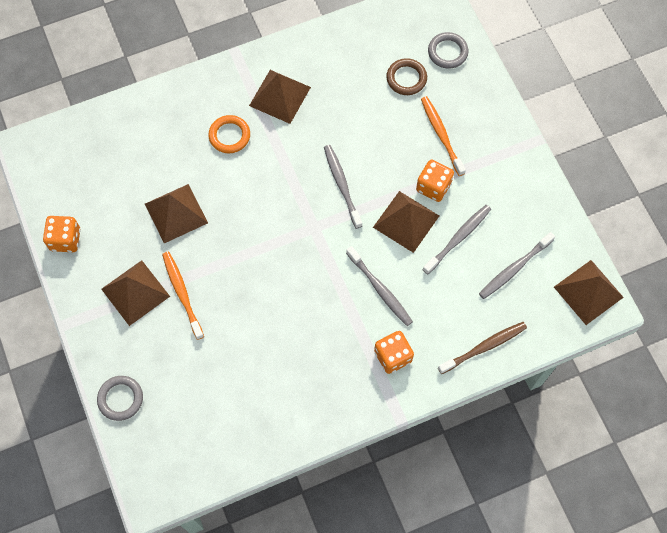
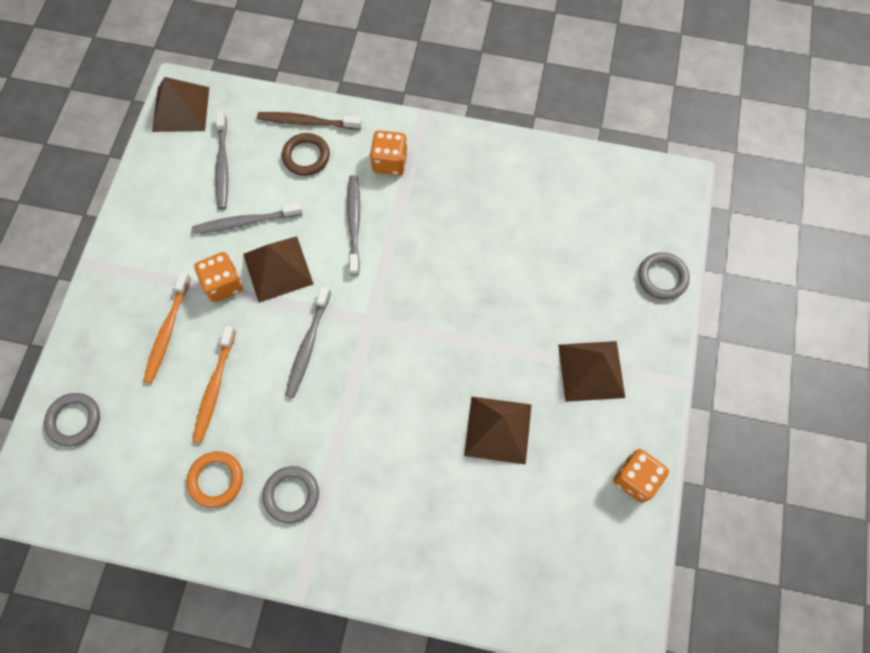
camera: 145 degrees left, 0 degrees up
orange toothbrush [162,251,204,340] -> orange toothbrush moved to [192,326,236,443]
orange ring [208,115,250,153] -> orange ring moved to [187,451,243,508]
brown pyramid [249,70,311,124] -> grey ring [262,466,319,523]
brown ring [386,58,427,95] -> brown ring moved to [282,133,330,176]
grey toothbrush [479,232,555,299] -> grey toothbrush turned 90 degrees clockwise [215,111,228,209]

